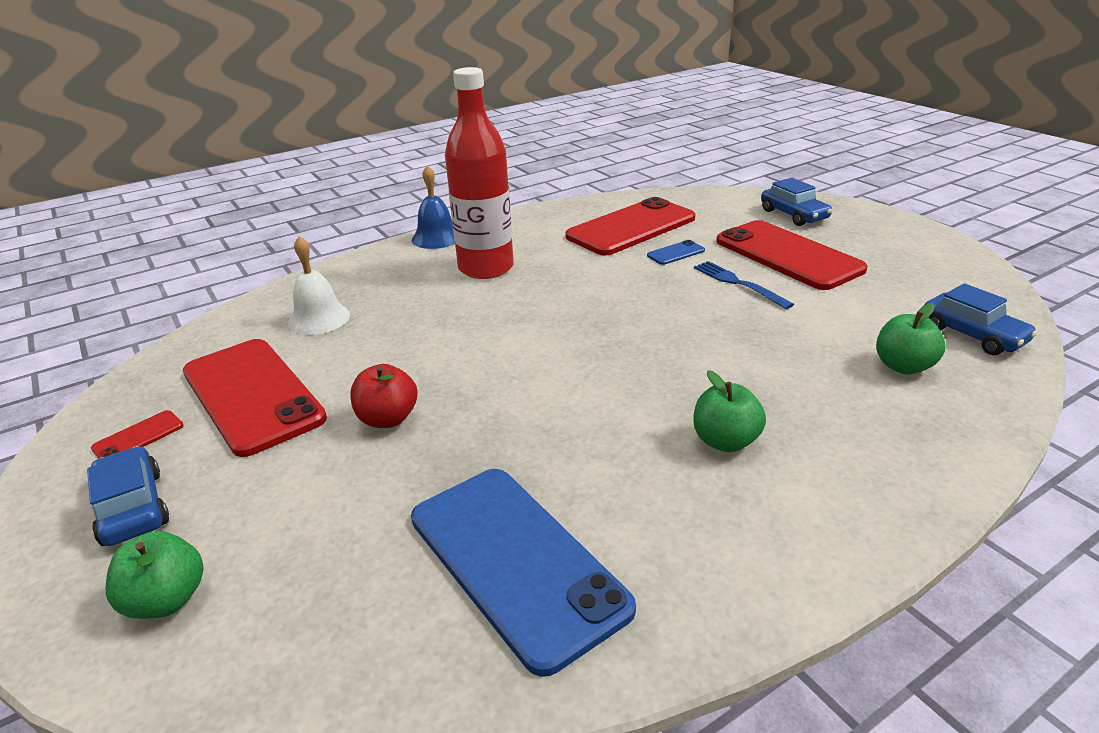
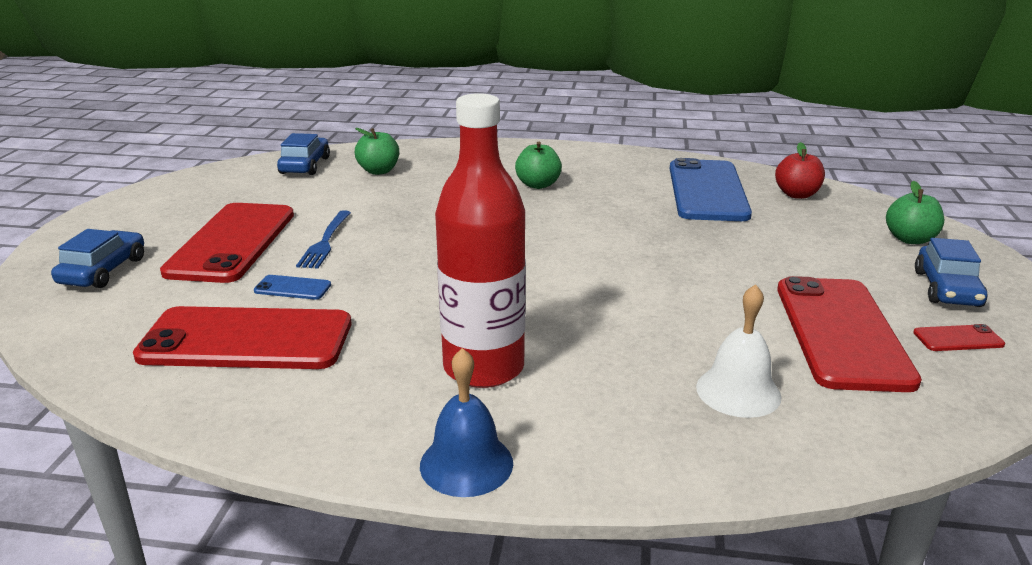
camera: 140 degrees left, 5 degrees down
red apple [350,364,417,428] -> red apple moved to [775,142,825,199]

